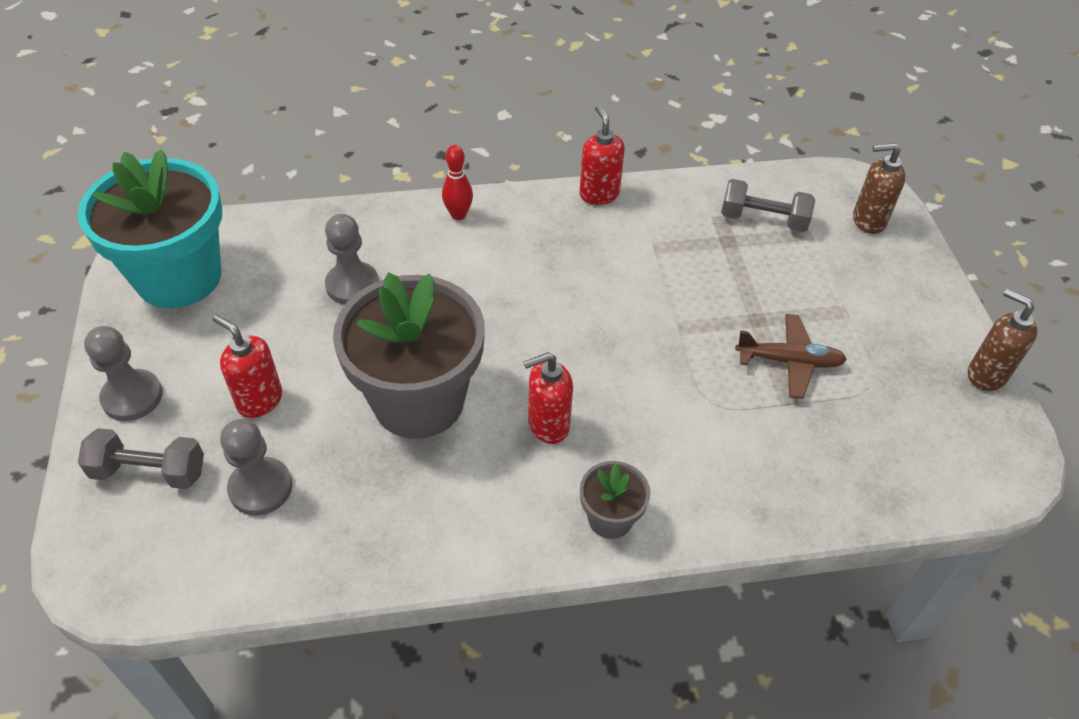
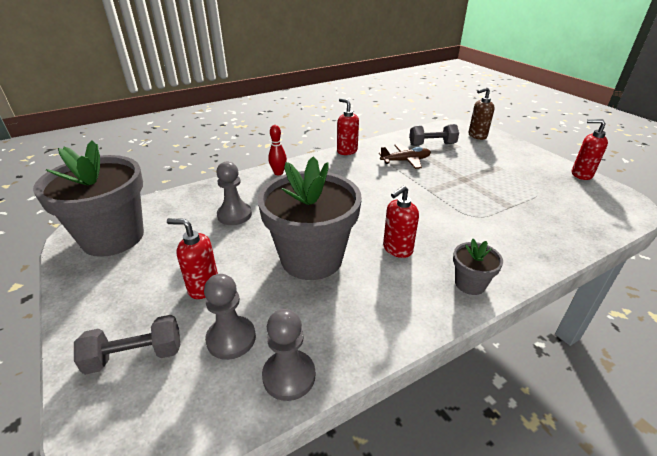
camera: 20 degrees left, 15 degrees down
turquoise flower pot [78,149,222,308] -> grey flower pot [33,141,144,257]
grey pawn [84,326,163,421] -> grey pawn moved to [262,309,315,401]
brown plane [735,314,847,399] -> brown plane moved to [379,144,431,169]
brown soap dispenser [968,289,1037,391] -> red soap dispenser [572,119,608,180]

